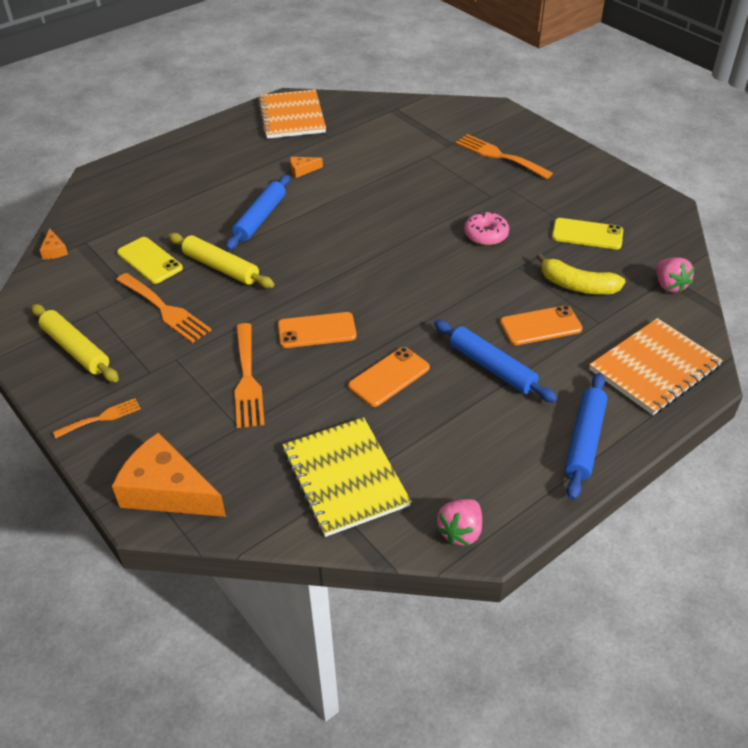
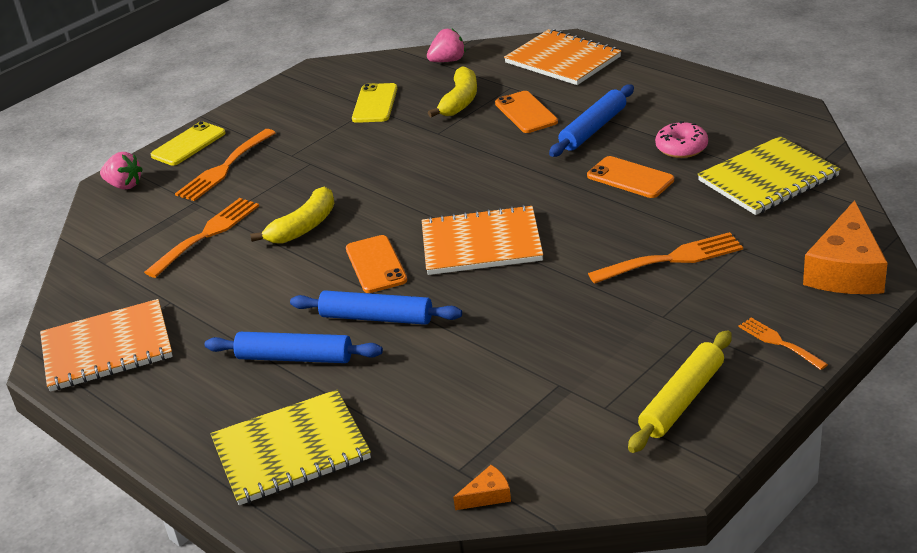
camera: 95 degrees left, 10 degrees down
orange fork [116,273,212,343] -> orange fork moved to [144,198,259,278]
yellow phone [117,237,183,284] -> yellow phone moved to [151,121,226,166]
yellow rolling pin [168,233,274,288] -> none
orange phone [278,312,357,348] -> orange phone moved to [346,235,407,293]
orange cheese [290,157,323,178] -> none
pink strawberry [436,499,482,545] -> pink strawberry moved to [100,152,143,190]
pink donut [464,211,509,245] -> pink donut moved to [655,121,708,158]
blue rolling pin [565,373,607,500] -> blue rolling pin moved to [205,332,383,363]
none -> yellow notebook [210,390,371,505]
none -> yellow banana [250,187,335,244]
none -> orange notebook [422,205,543,275]

